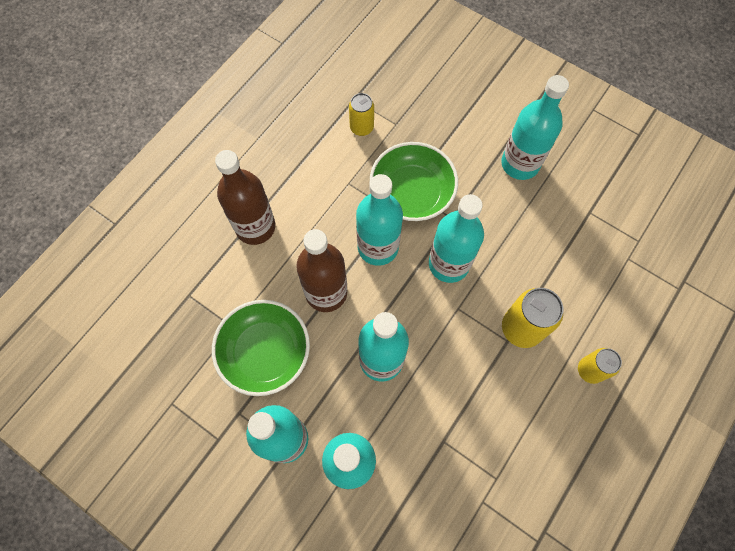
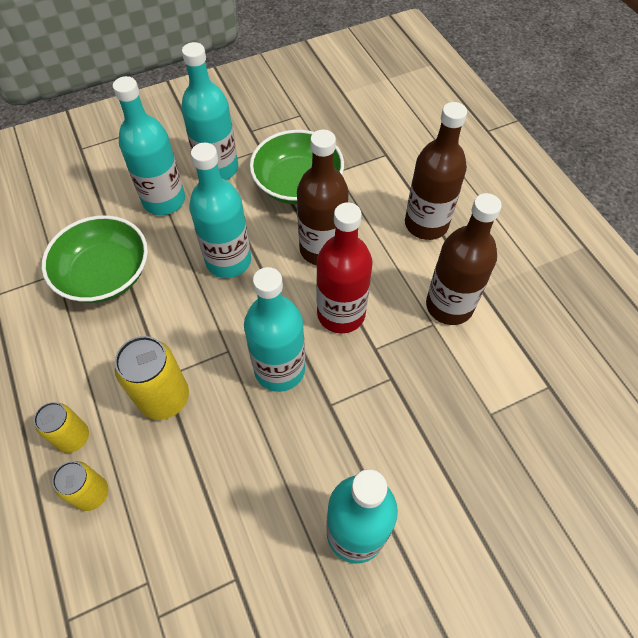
camera: 120 degrees right, 10 degrees down
yellow can [349,93,374,136] -> yellow can moved to [52,461,108,511]
turquoise bottle [356,174,403,266] -> red bottle [316,202,373,334]
green bowl [370,142,458,221] -> green bowl moved to [42,215,148,303]
none -> brown bottle [426,193,502,325]

